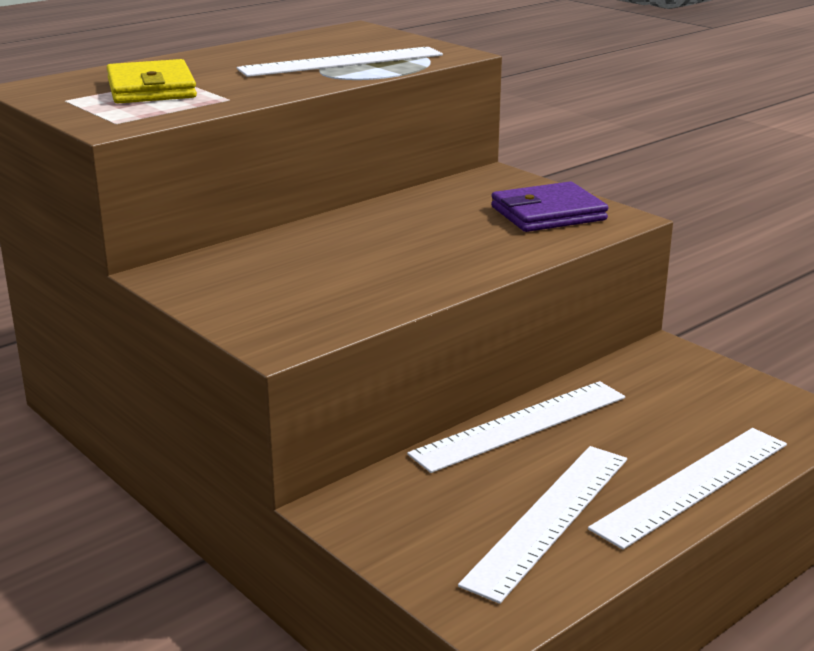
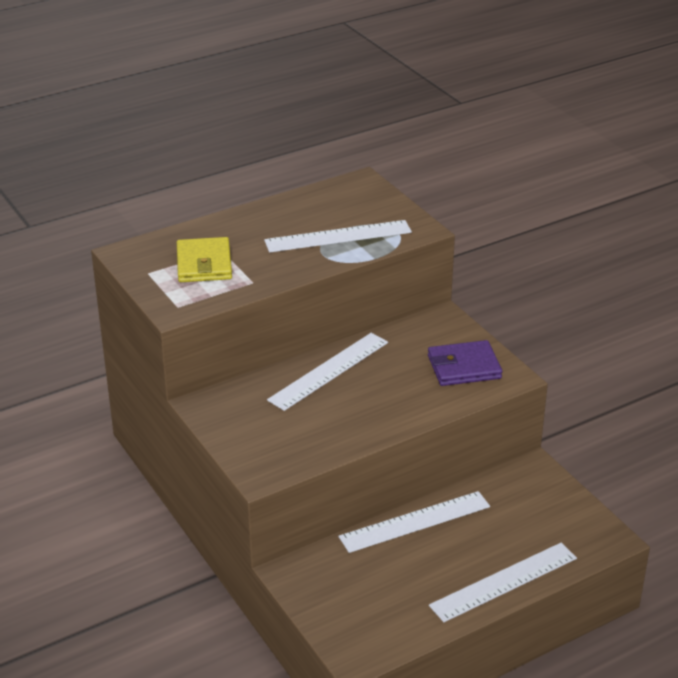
camera: 10 degrees right, 10 degrees up
white ruler [458,446,627,604] -> white ruler moved to [267,333,388,411]

